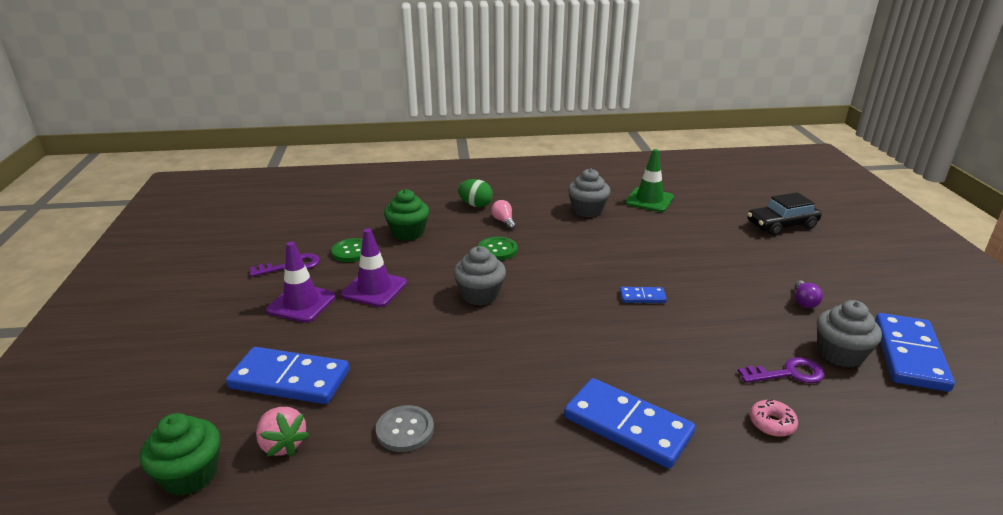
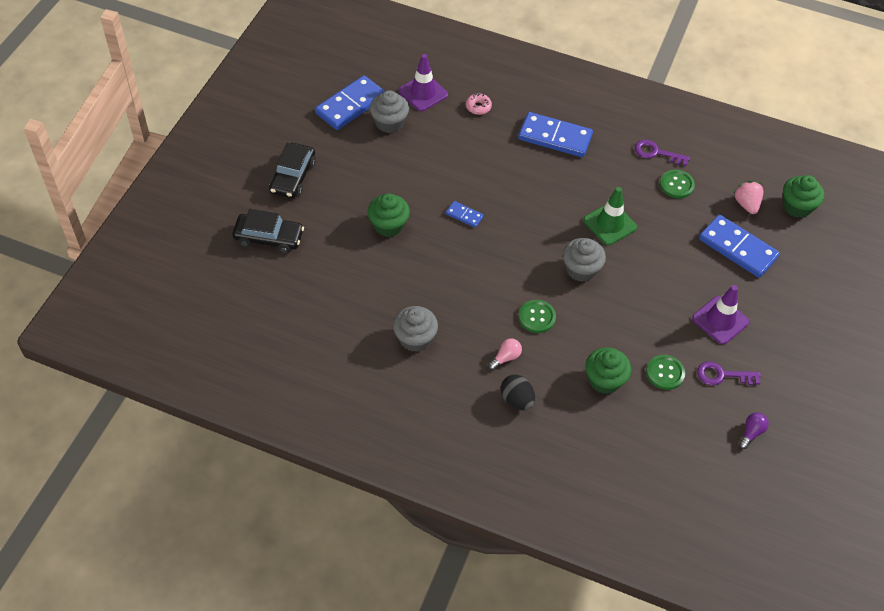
camera: 155 degrees left, 25 degrees up
purple traffic cone [341,228,407,307] -> purple traffic cone moved to [399,54,448,111]
grey button [376,405,434,452] -> green button [660,170,695,198]
green egg [458,179,493,207] -> black egg [500,375,535,410]
pink light bulb [491,200,516,230] -> pink light bulb turned 135 degrees counterclockwise [488,338,522,370]
blue domino [564,378,695,468] -> blue domino turned 45 degrees counterclockwise [518,112,593,157]
green traffic cone [625,149,674,212] -> green traffic cone moved to [584,187,637,245]
purple key [738,357,825,383] -> purple key moved to [635,140,690,166]
purple light bulb [795,280,823,308] -> purple light bulb moved to [739,412,769,449]
none -> black car [269,143,316,198]
none -> green cupcake [368,194,410,237]

